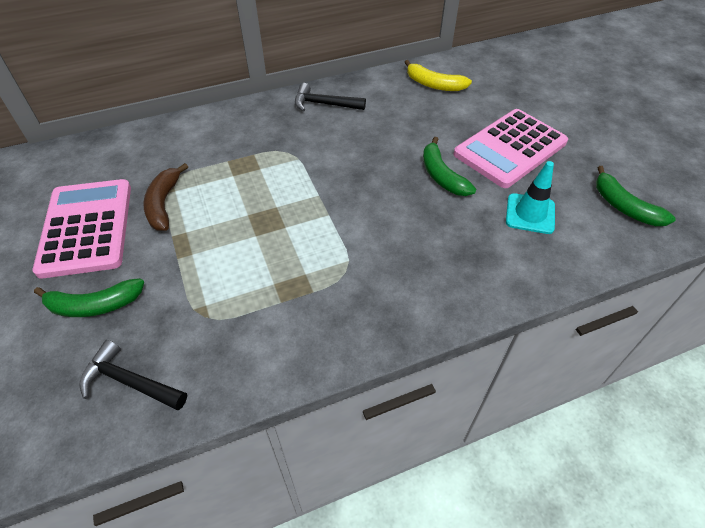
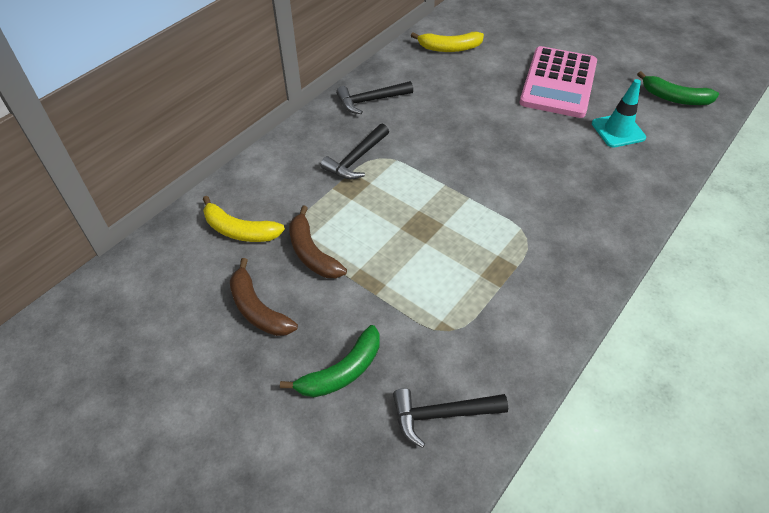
camera: 30 degrees left, 0 degrees up
pink calculator [33,179,131,279] -> brown banana [230,258,298,336]
green banana [423,137,476,196] -> none
none -> yellow banana [203,196,285,242]
none -> black hammer [320,124,389,180]

